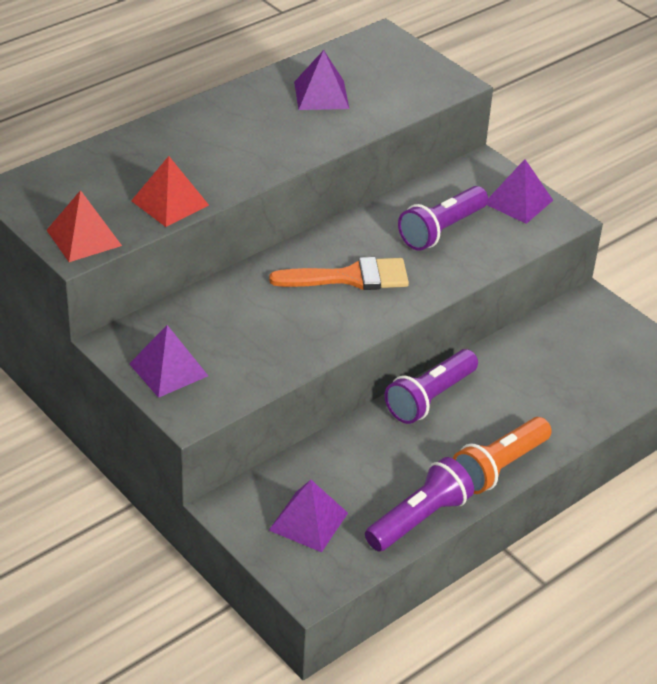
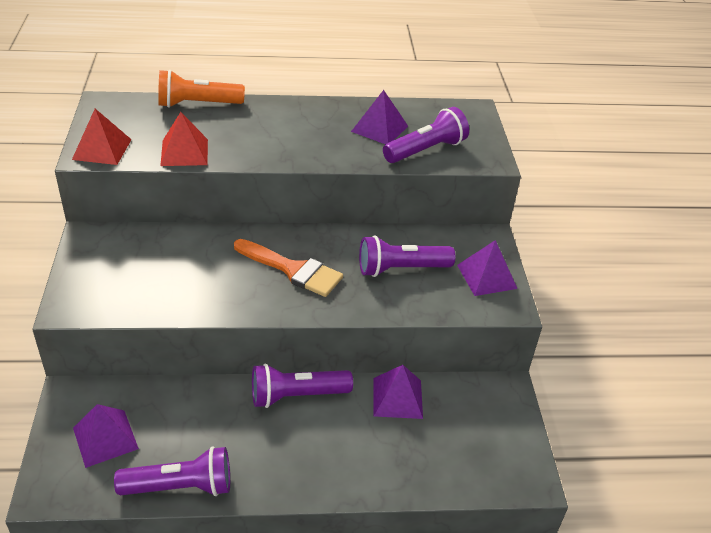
camera: 35 degrees right, 0 degrees up
purple pyramid [129,325,208,398] -> purple pyramid moved to [374,365,423,419]
orange flashlight [453,417,552,494] -> orange flashlight moved to [158,70,245,108]
none -> purple flashlight [383,107,469,163]

